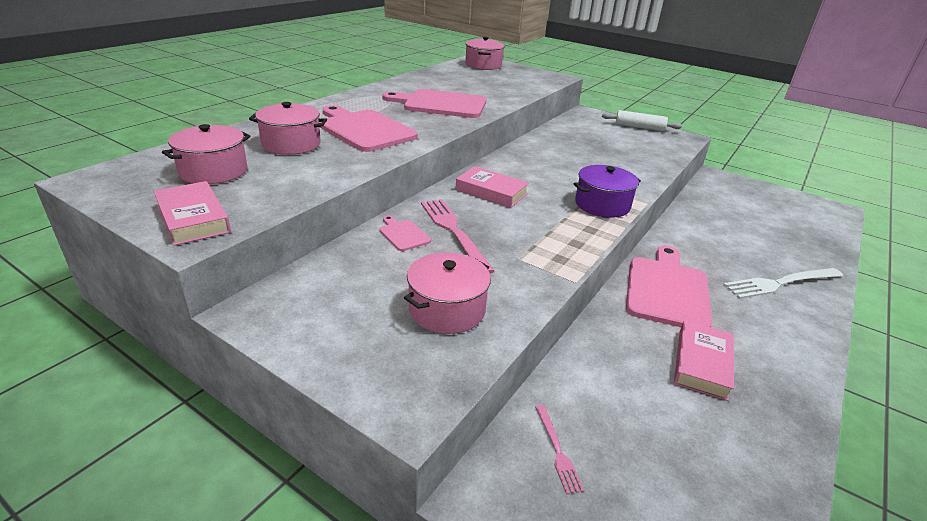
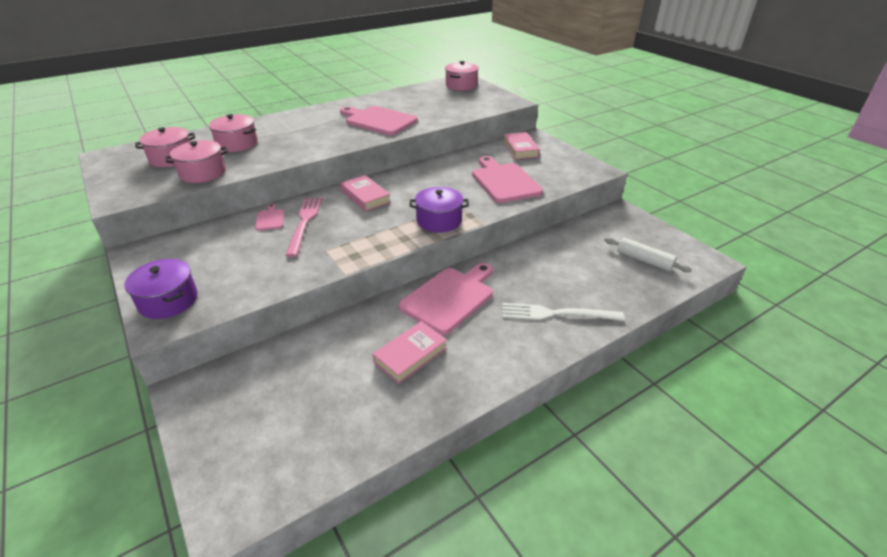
camera: 25 degrees right, 5 degrees up
pink book [153,181,231,246] -> pink book moved to [503,132,540,160]
pink cutting board [319,105,418,152] -> pink cutting board moved to [472,156,543,203]
pink pot [404,252,491,334] -> pink pot moved to [166,140,228,183]
pink fork [535,405,584,495] -> none
white rolling pin [602,110,682,131] -> white rolling pin moved to [604,237,692,273]
none -> purple pot [124,259,198,319]

